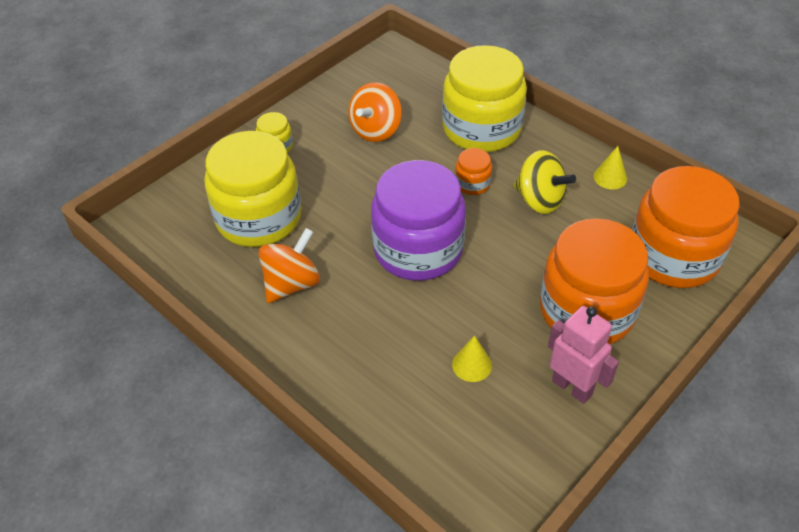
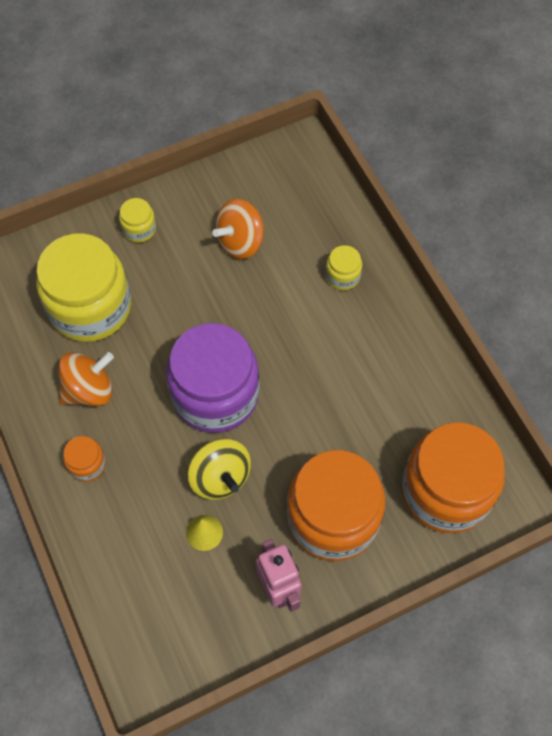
camera: 20 degrees right, 15 degrees up
yellow jar [442,45,527,152] -> yellow jar [326,245,362,290], size x0.43
orange jar [455,148,492,195] -> orange jar moved to [63,436,106,482]
yellow spinning top [513,150,576,214] -> yellow spinning top moved to [188,439,251,500]
yellow cone [593,146,627,189] -> none

